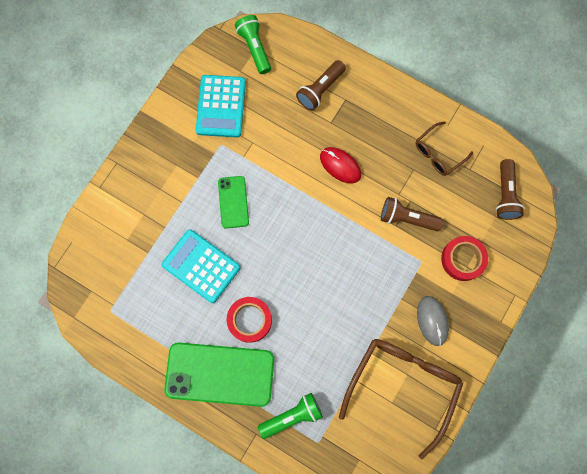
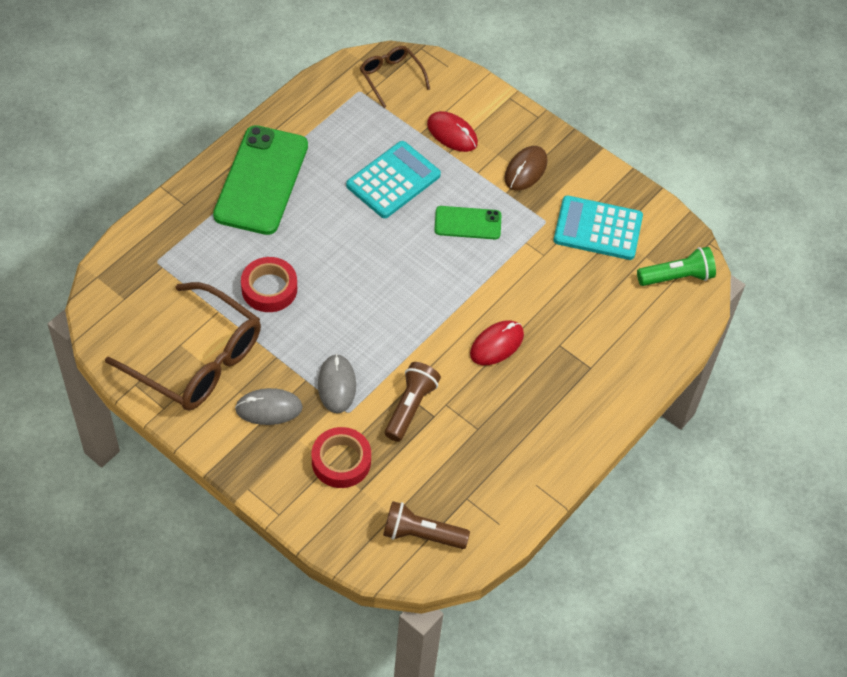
camera: 95 degrees right, 20 degrees down
red tape [227,297,272,343] -> red tape moved to [241,257,297,312]
green flashlight [258,393,323,439] -> none
brown flashlight [296,60,346,111] -> none
brown glasses [415,121,473,176] -> brown glasses moved to [360,46,430,108]
none -> grey mouse [318,354,356,413]
none -> red mouse [427,111,478,152]
none -> brown mouse [504,146,547,191]

